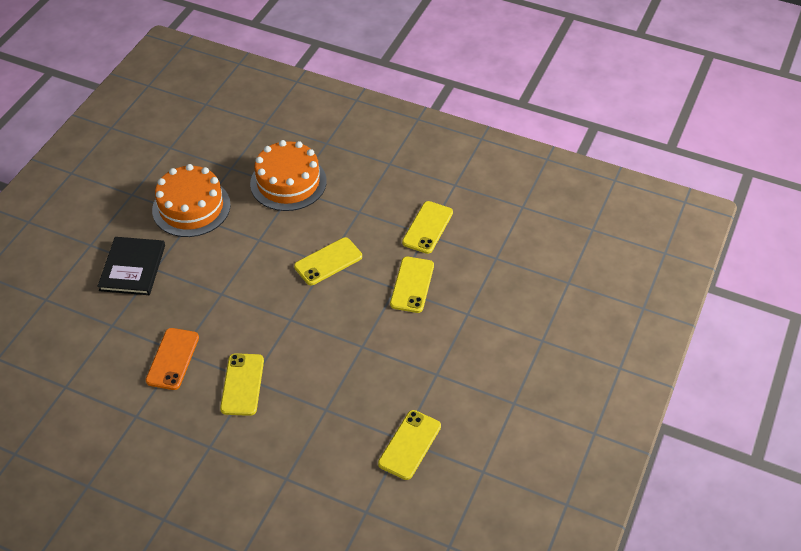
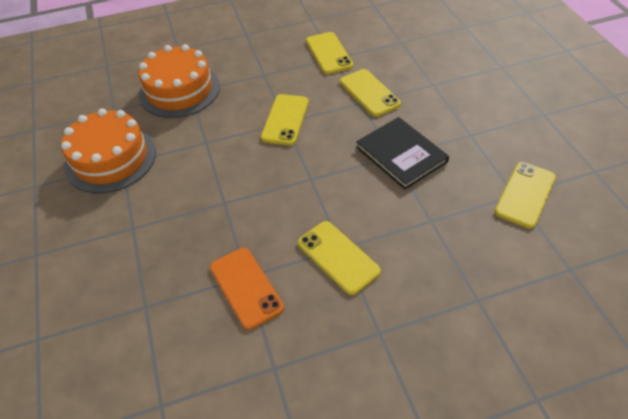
camera: 40 degrees left, 0 degrees up
black book [97,237,165,295] -> black book moved to [356,117,449,190]
yellow phone [378,410,441,480] -> yellow phone turned 45 degrees clockwise [495,162,556,228]

